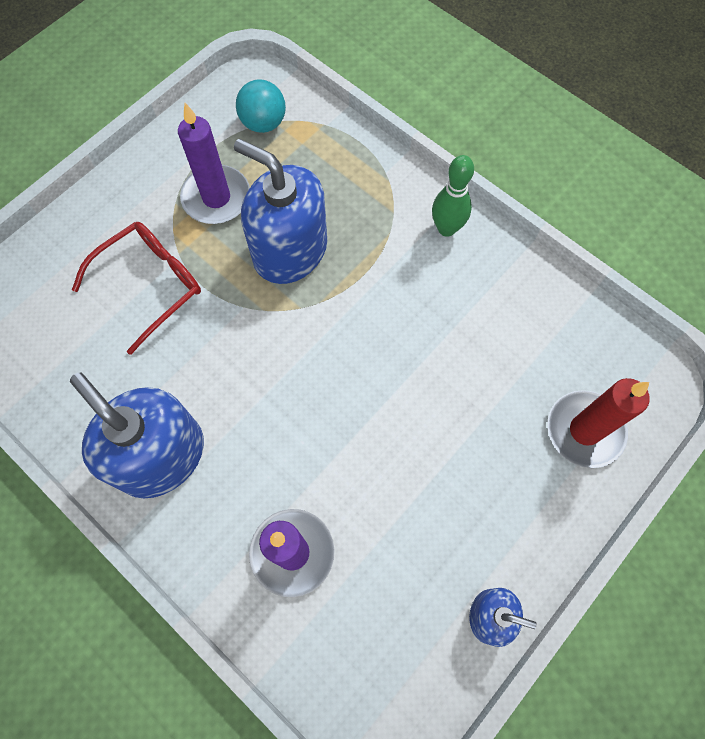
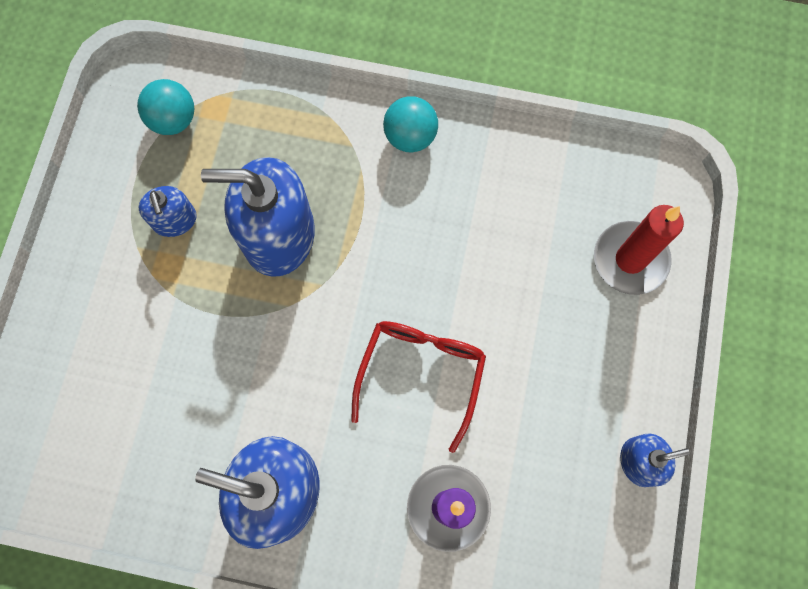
camera: 30 degrees left, 5 degrees up
red glasses [72,222,201,355] -> red glasses moved to [351,321,486,453]
purple candle [178,103,250,224] -> blue soap dispenser [139,186,197,237]
green bowling pin [432,155,474,237] -> turquoise ball [383,96,438,152]

